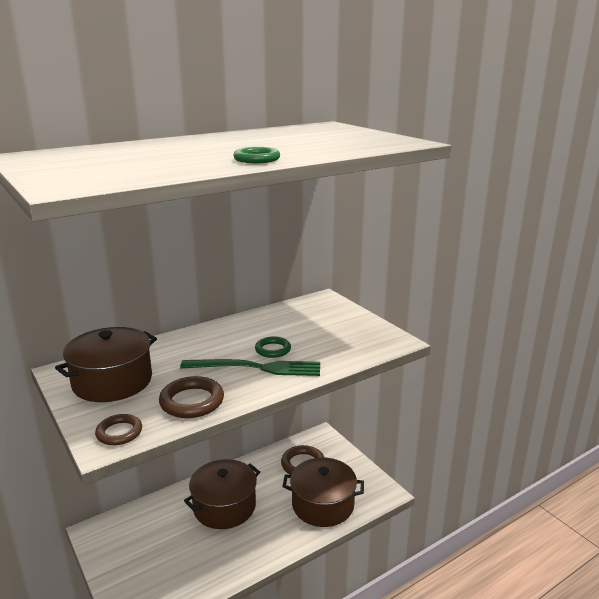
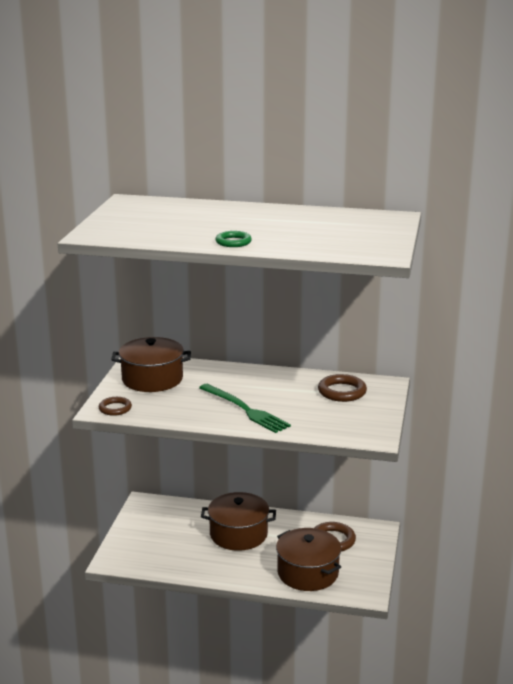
camera: 45 degrees right, 0 degrees up
brown ring [159,376,224,418] -> brown ring moved to [318,374,367,402]
green ring [255,336,291,358] -> none

